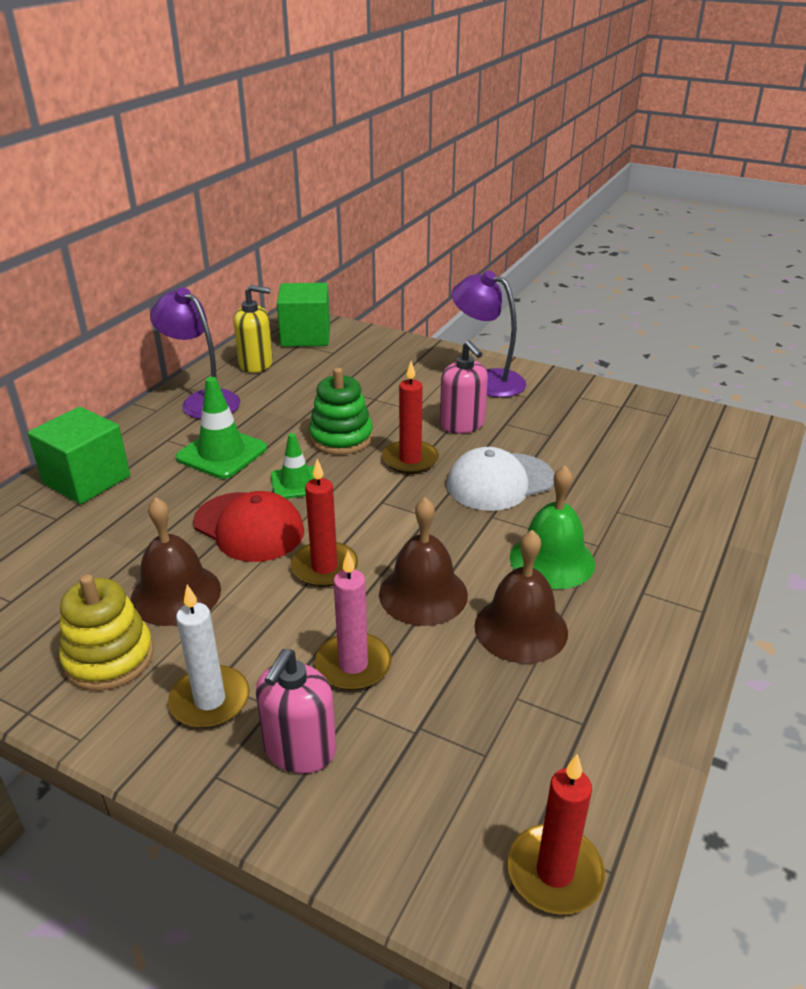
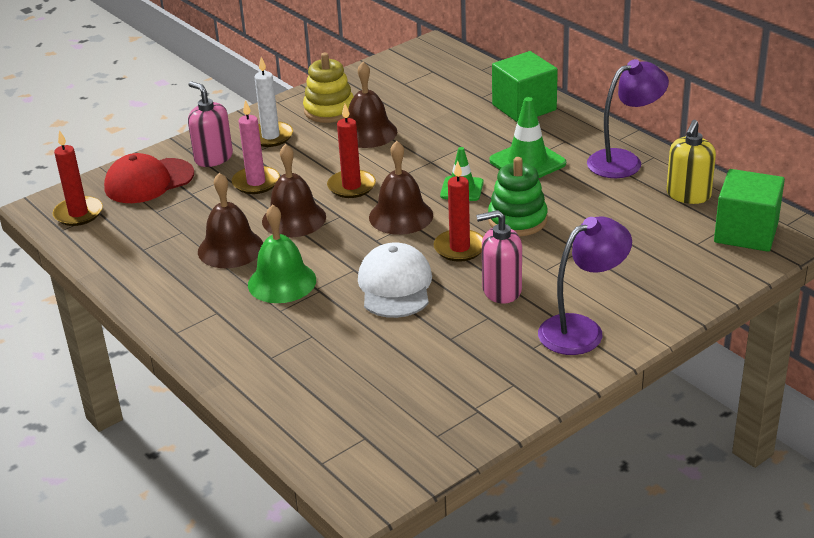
camera: 115 degrees right, 0 degrees up
red cap [193,491,304,562] -> red cap moved to [104,153,194,203]
none -> brown bell [369,141,433,235]

